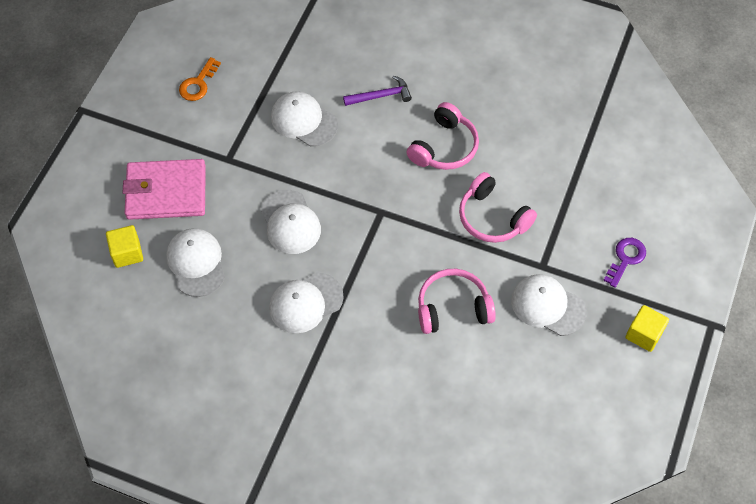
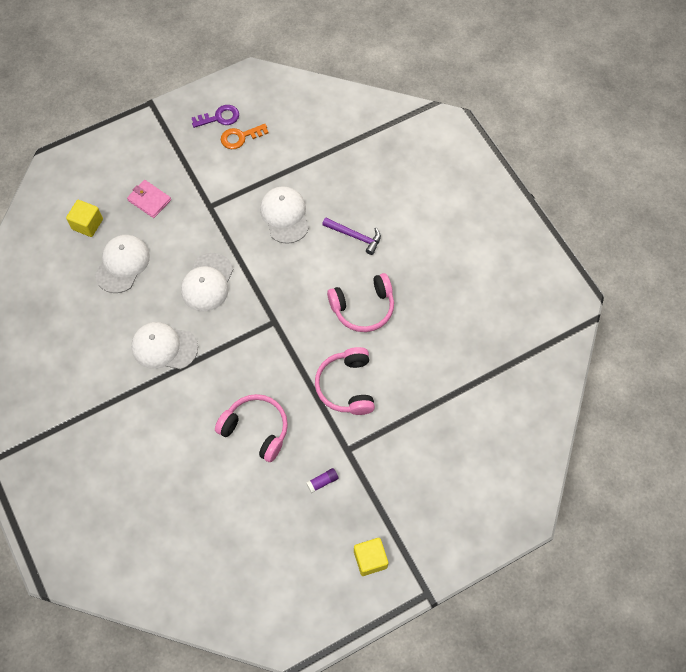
camera: 40 degrees right, 5 degrees up
pink wallet [122,159,206,220] -> pink wallet [127,180,171,218], size x0.53
white cap [511,274,587,336] -> purple glue stick [306,468,339,493]
purple key [603,238,646,288] -> purple key moved to [192,105,239,128]

